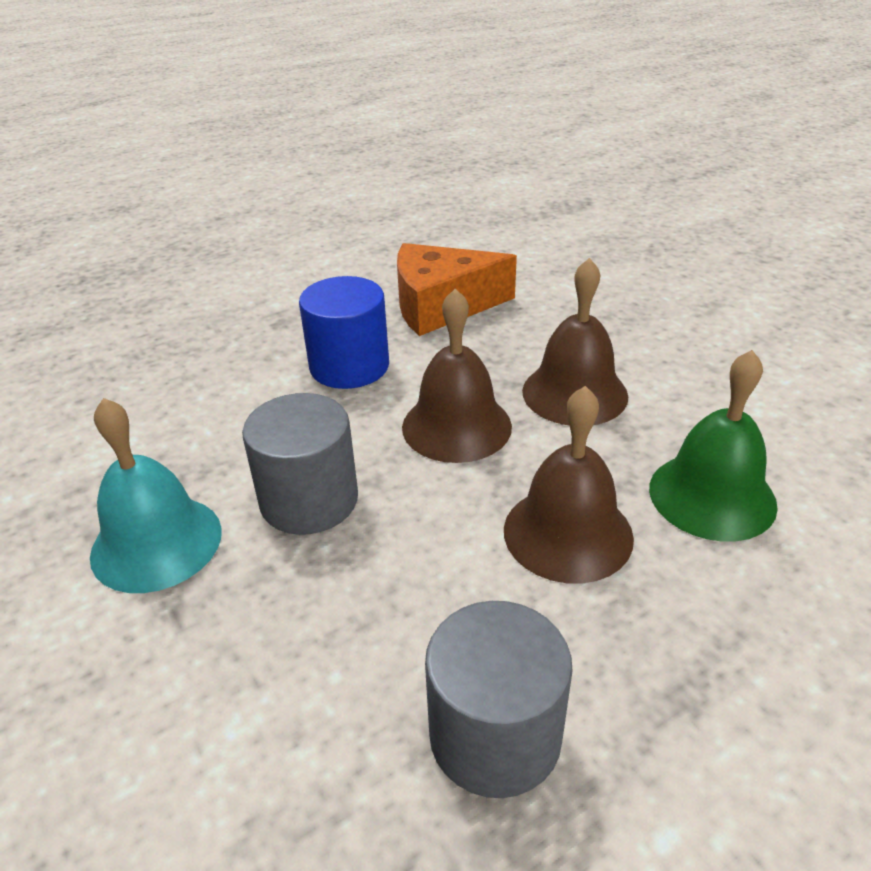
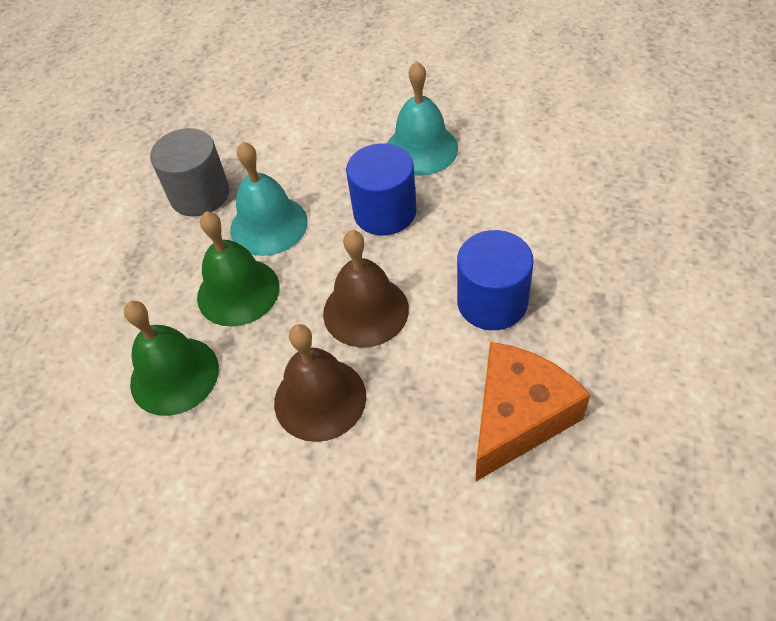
camera: 140 degrees right, 15 degrees up
grey cylinder [242,393,358,535] -> blue cylinder [346,143,417,235]
brown bell [504,386,634,584] -> green bell [197,211,280,327]
none -> turquoise bell [230,142,308,256]

